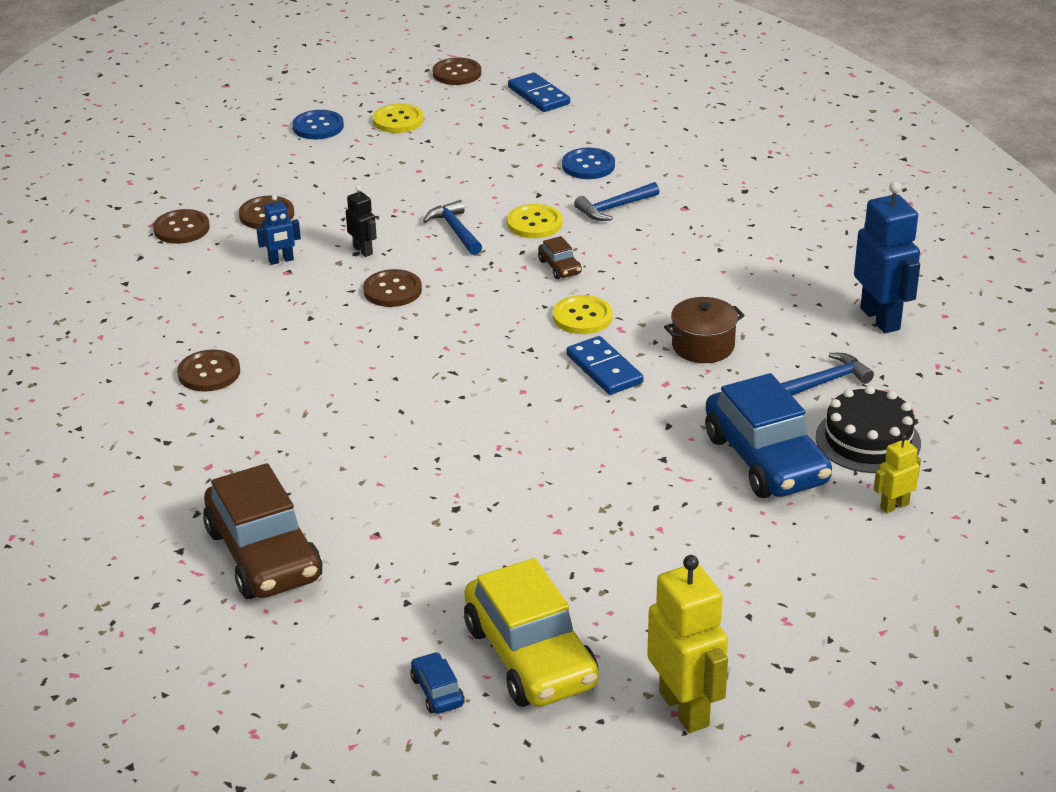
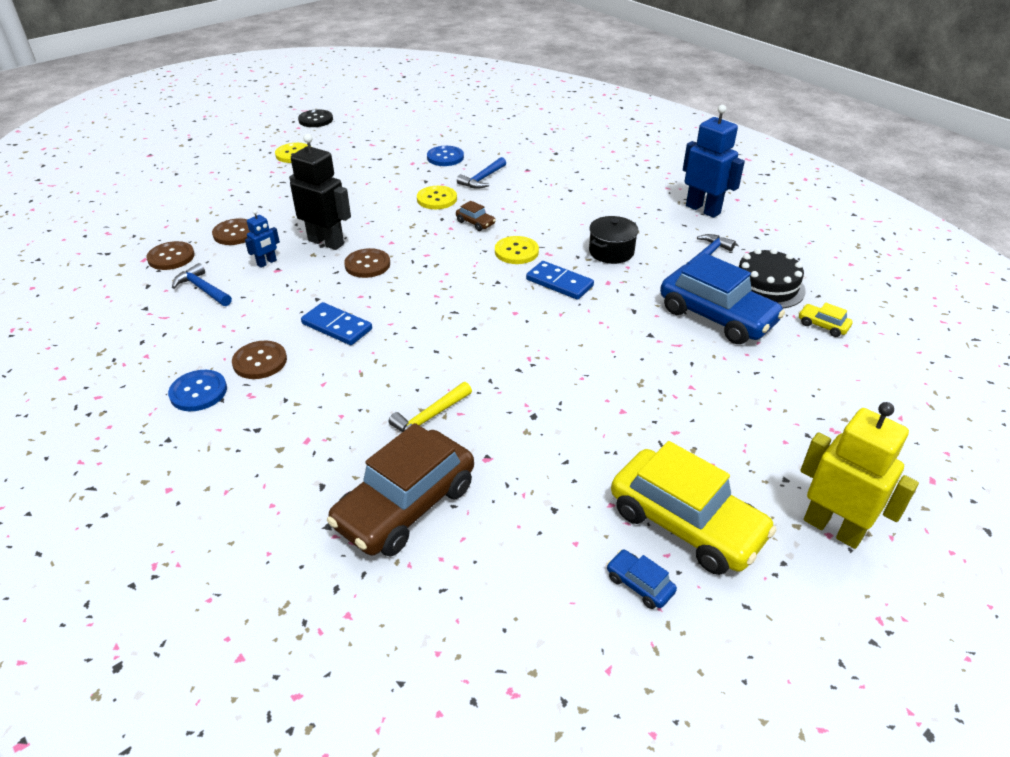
camera: 25 degrees left, 5 degrees up
brown car [203,463,322,599] -> brown car turned 90 degrees clockwise [327,423,474,556]
blue button [292,110,344,139] -> blue button moved to [168,370,227,411]
black robot [346,186,377,257] -> black robot [289,134,351,250], size x1.98
blue hammer [423,200,482,255] -> blue hammer moved to [172,263,232,306]
brown button [433,58,481,85] -> black button [298,109,333,127]
blue domino [508,72,570,112] -> blue domino moved to [301,302,372,345]
brown pot [664,297,745,363] -> black pot [589,216,639,264]
yellow robot [874,434,921,513] -> yellow car [799,303,853,337]
none -> yellow hammer [389,382,472,432]

